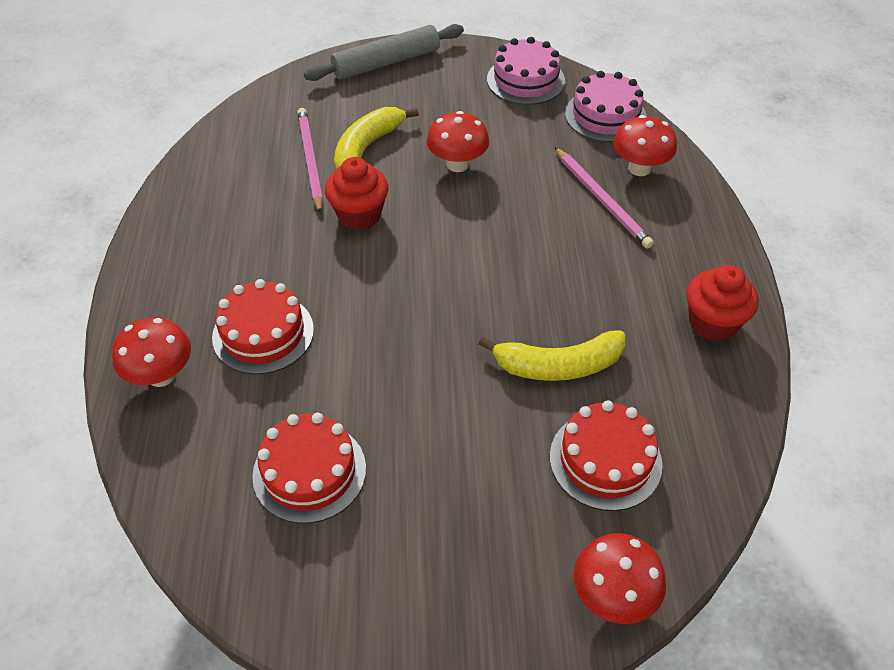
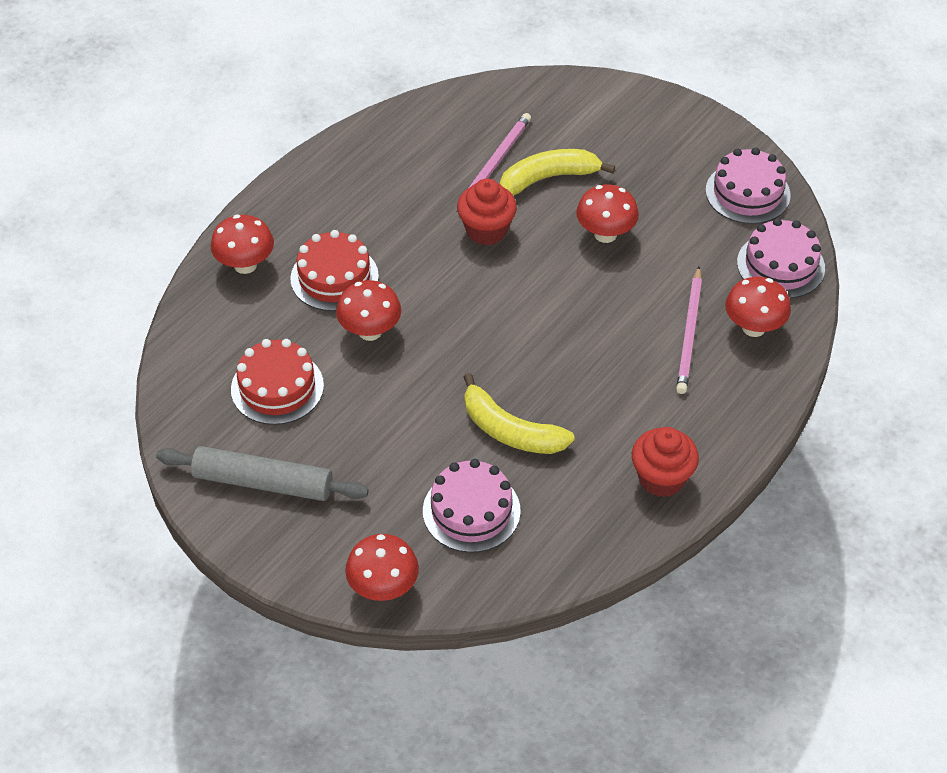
camera: 40 degrees right, 0 degrees up
grey rolling pin [304,24,464,81] -> grey rolling pin moved to [156,446,369,501]
red cake [550,400,663,511] -> pink cake [423,459,521,553]
none -> red mushroom [336,280,401,341]

